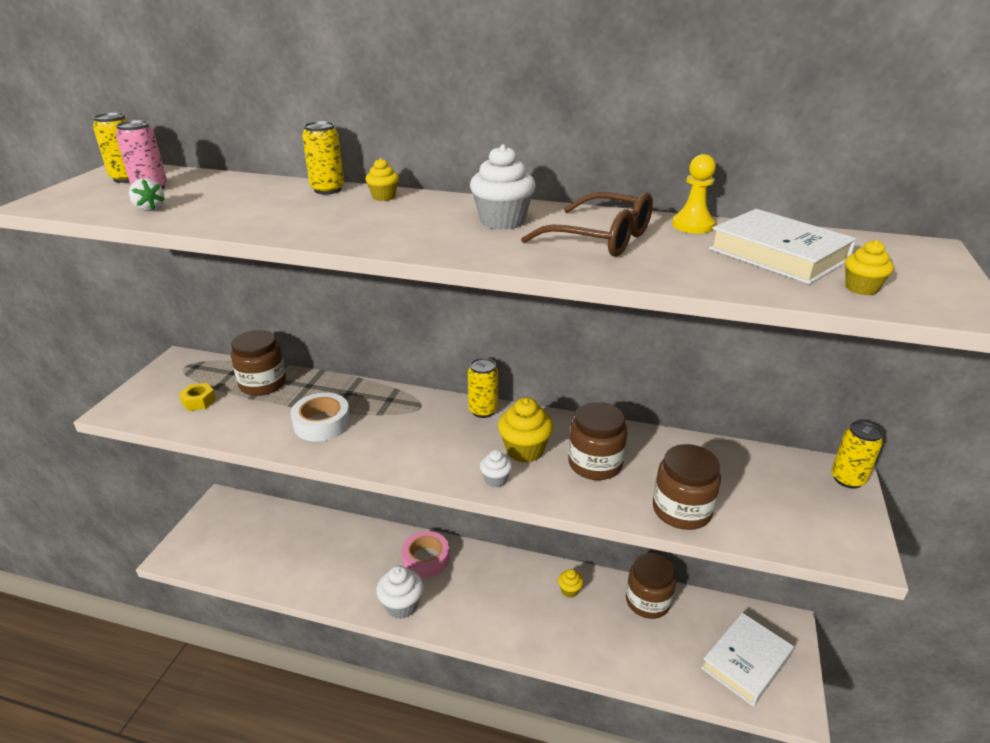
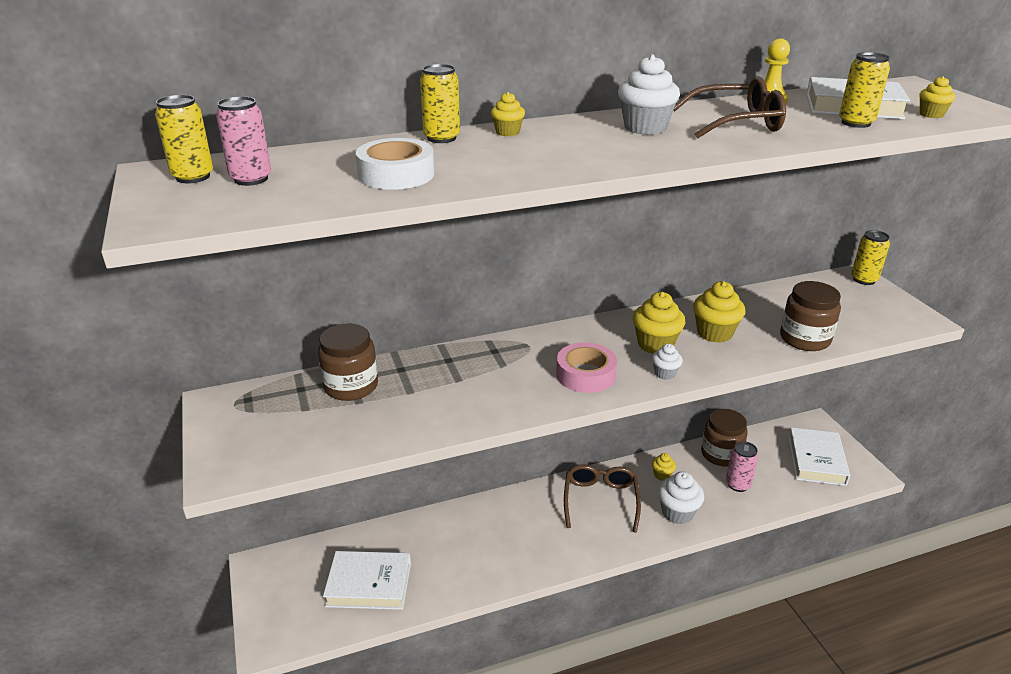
camera: 35 degrees left, 0 degrees up
white strawberry [129,178,165,211] -> none
yellow nut [179,383,216,411] -> none
white tape [291,393,351,441] -> white tape moved to [356,138,434,190]
white cupcake [376,566,424,619] -> white cupcake moved to [658,471,704,524]
pink tape [402,531,450,578] -> pink tape moved to [556,342,617,393]
yellow can [468,358,498,418] -> yellow can moved to [839,52,890,128]
brown jar [568,402,627,480] -> yellow cupcake [693,281,745,343]
none -> white book [323,551,411,610]
none -> brown glasses [564,464,641,533]
none -> pink can [726,441,759,492]

